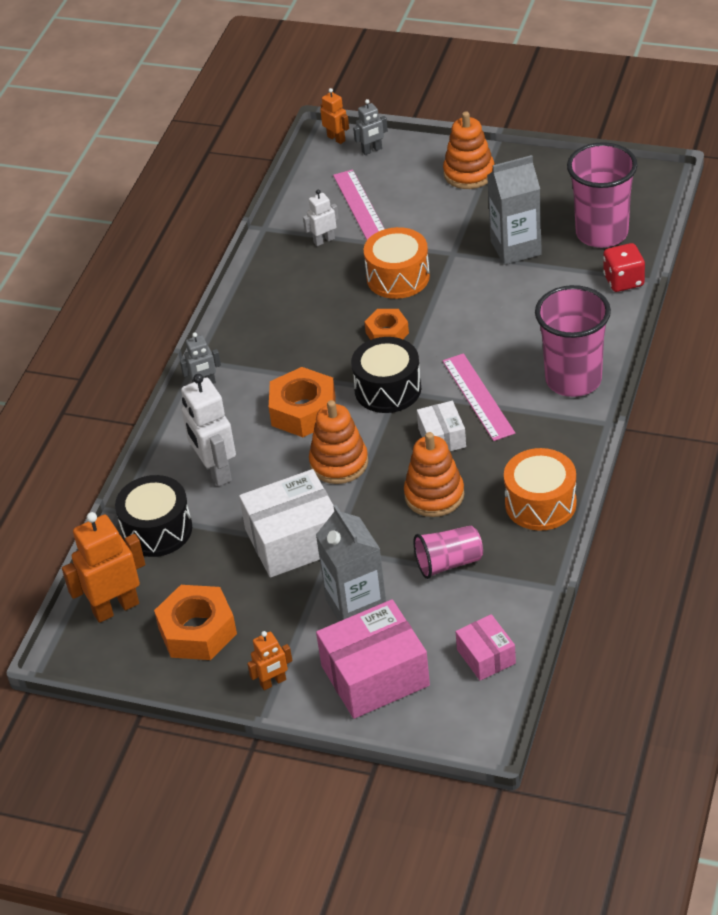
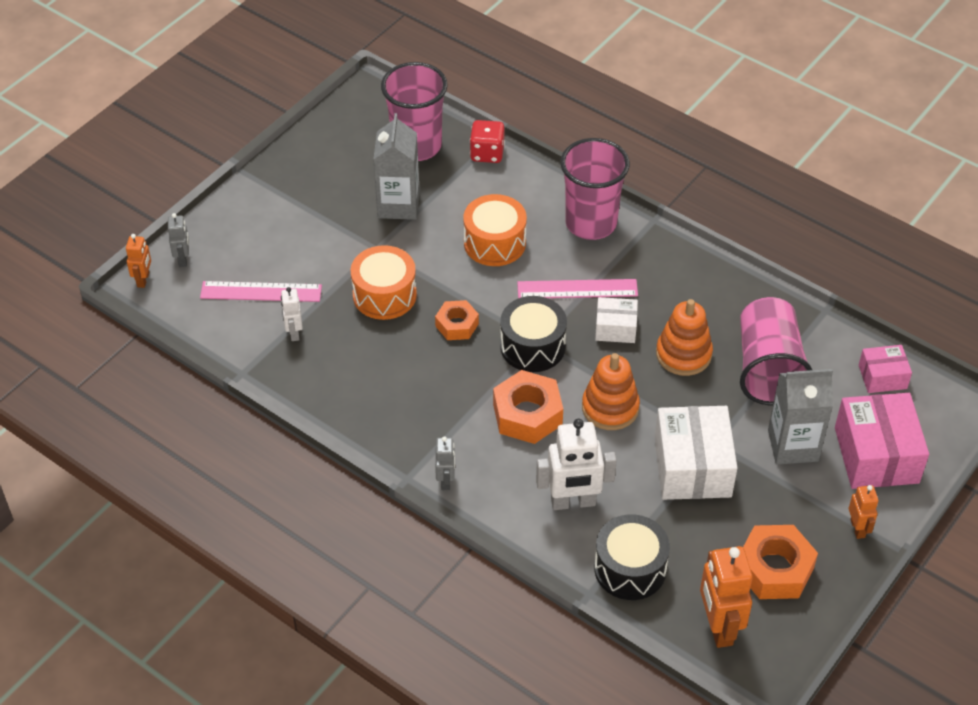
camera: 75 degrees left, 5 degrees up
orange robot [320,88,349,144] -> orange robot turned 120 degrees clockwise [126,234,151,288]
pink cup [414,526,483,579] -> pink cup [740,297,812,405], size x1.71
orange stacking toy [443,112,494,189] -> none
orange drum [504,448,577,531] -> orange drum moved to [463,194,527,266]

